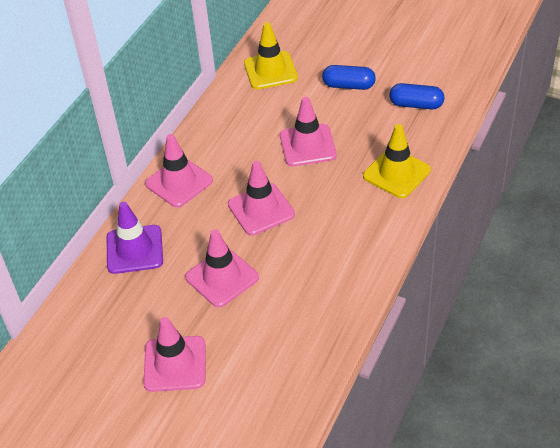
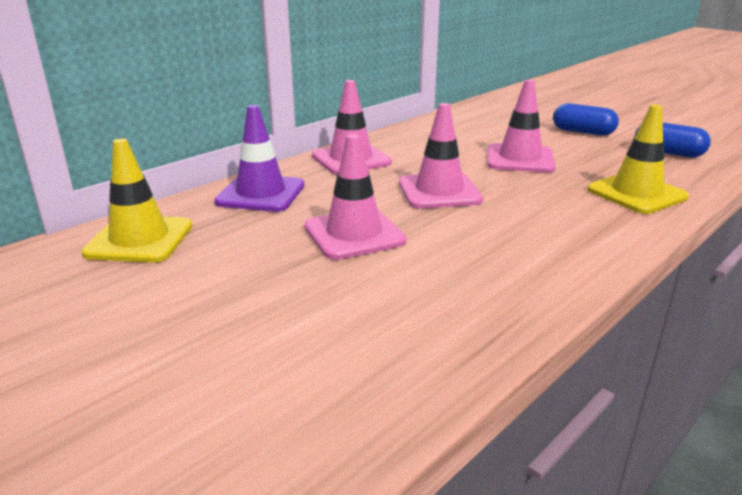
camera: 15 degrees right, 20 degrees down
pink traffic cone [143,317,206,392] -> none
yellow traffic cone [244,23,298,89] -> yellow traffic cone moved to [81,138,193,263]

